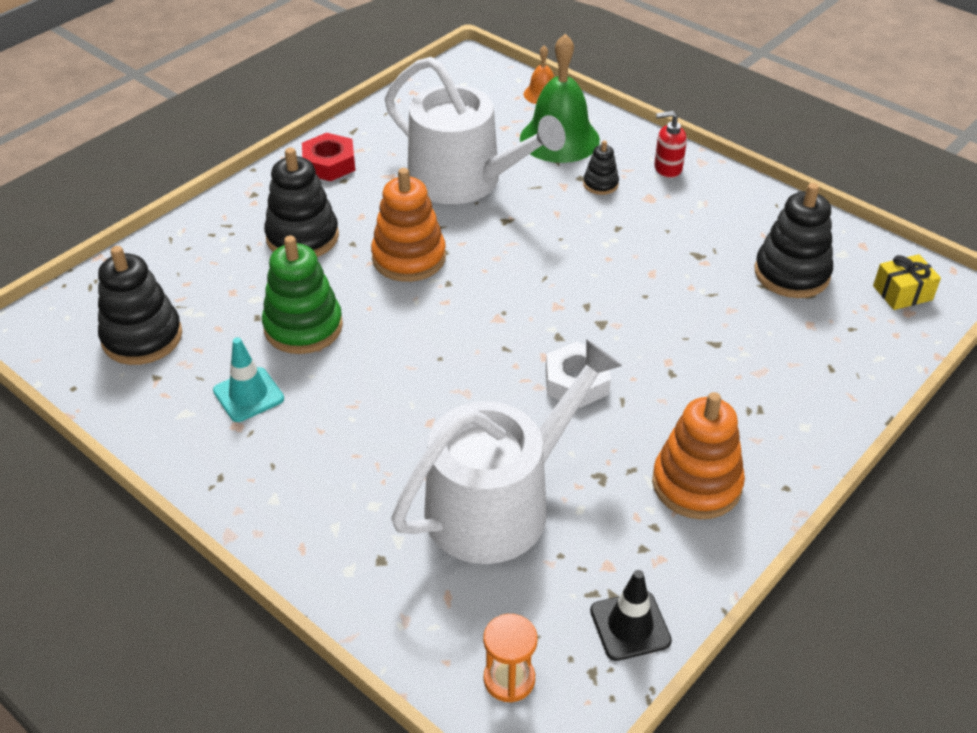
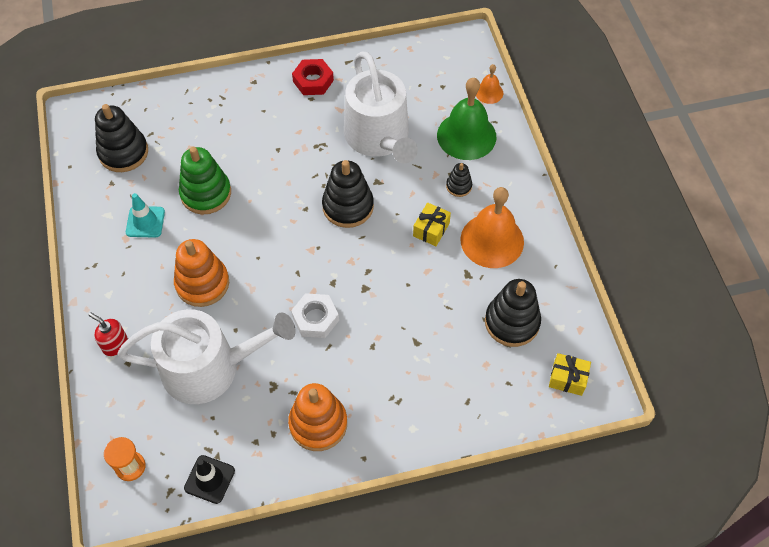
camera: 35 degrees right, 15 degrees up
black stacking toy [264,147,339,257] -> black stacking toy moved to [322,160,374,228]
orange stacking toy [371,168,446,282] -> orange stacking toy moved to [174,239,229,307]
red soap dispenser [654,111,687,178] -> red soap dispenser moved to [88,312,128,356]
none -> yellow gift [413,202,451,246]
none -> orange bell [461,187,524,268]

